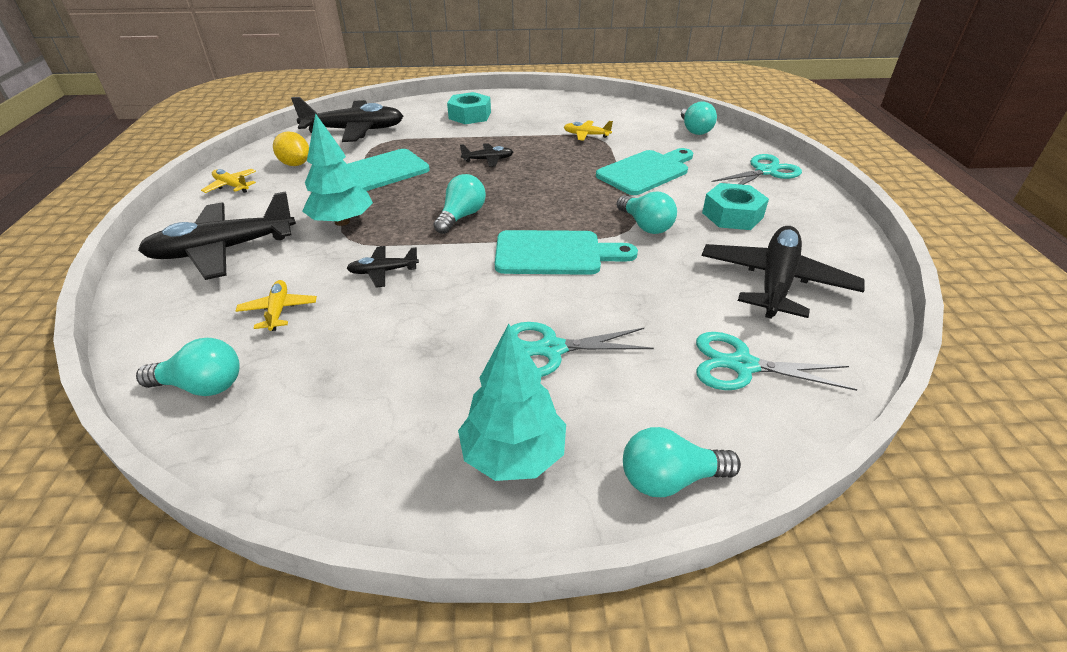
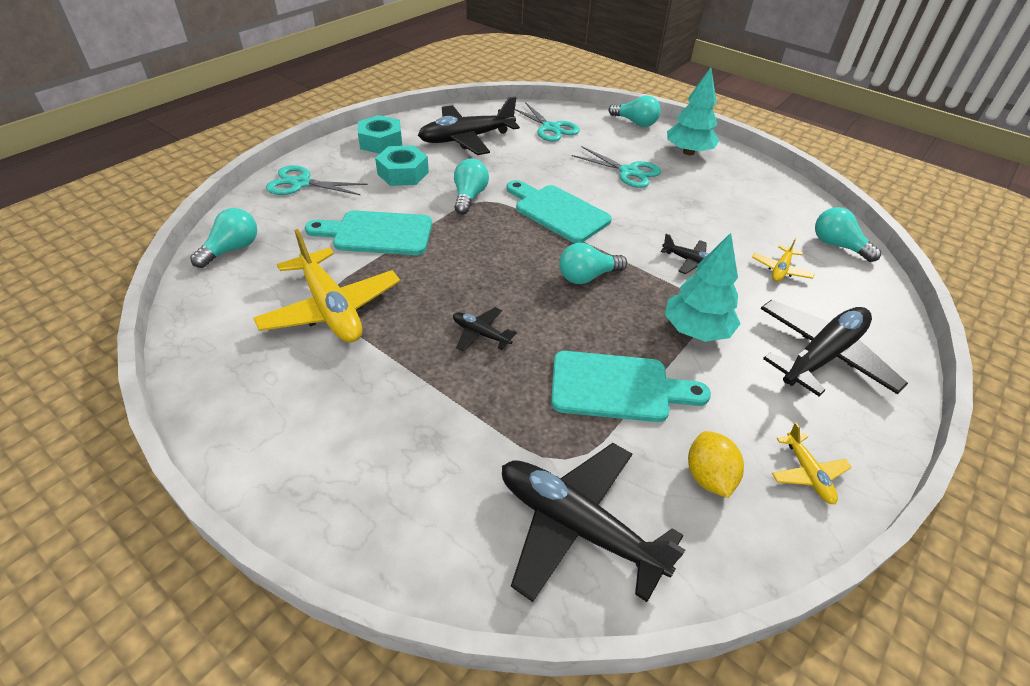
camera: 140 degrees left, 5 degrees up
black plane [138,192,296,280] -> black plane turned 60 degrees counterclockwise [761,300,908,396]
turquoise nut [447,92,491,124] -> turquoise nut moved to [358,115,402,154]
yellow plane [564,120,613,141] -> yellow plane [253,229,400,343], size x2.13

